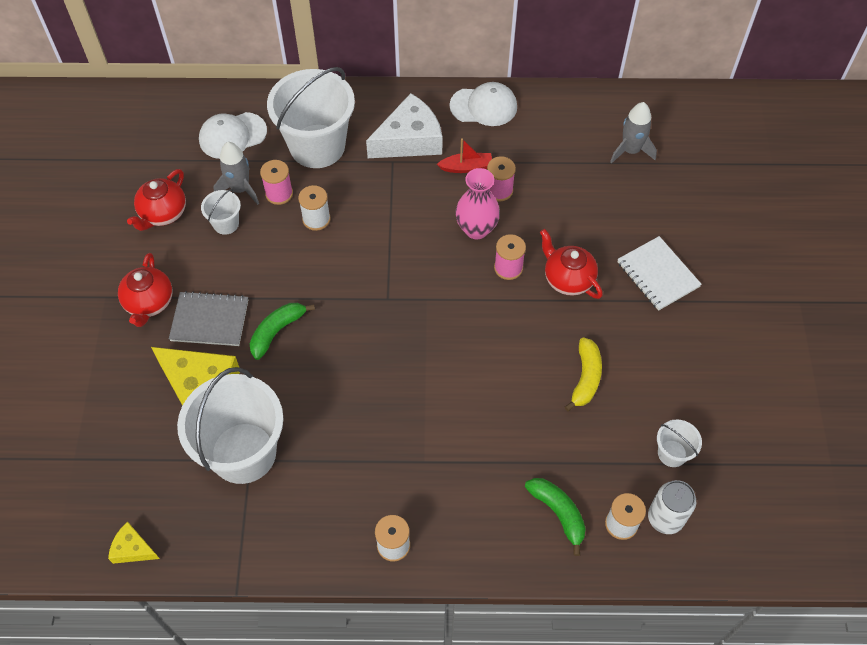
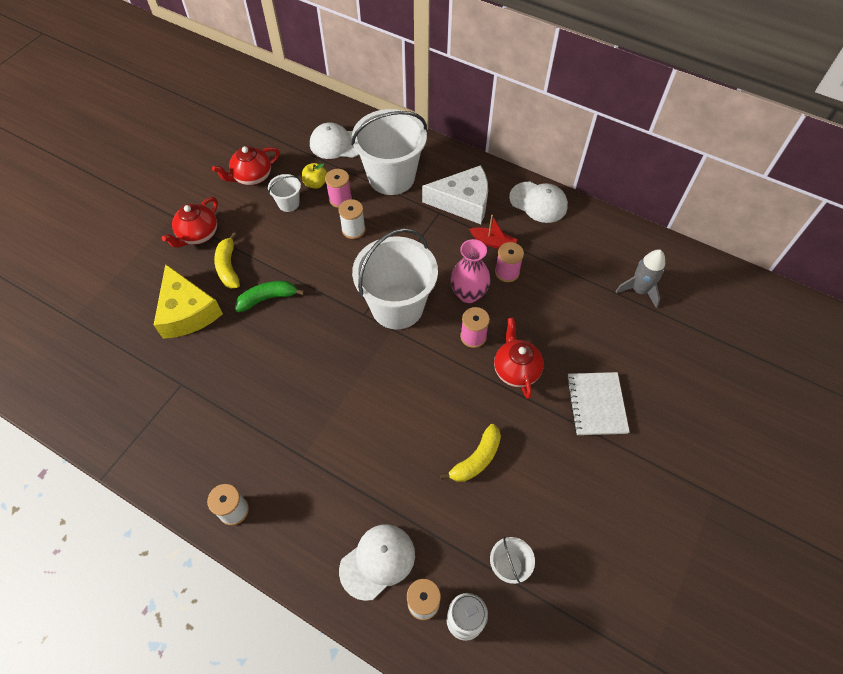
camera: 30 degrees right, 0 degrees up
yellow cheese [108,522,159,564] -> none
grey notebook [169,291,248,346] -> yellow banana [214,232,240,288]
white bucket [177,367,283,484] -> white bucket moved to [352,228,438,329]
grey rocket [213,142,259,205] -> yellow apple [302,163,327,189]
green banana [525,478,586,556] -> white cap [339,524,415,601]

